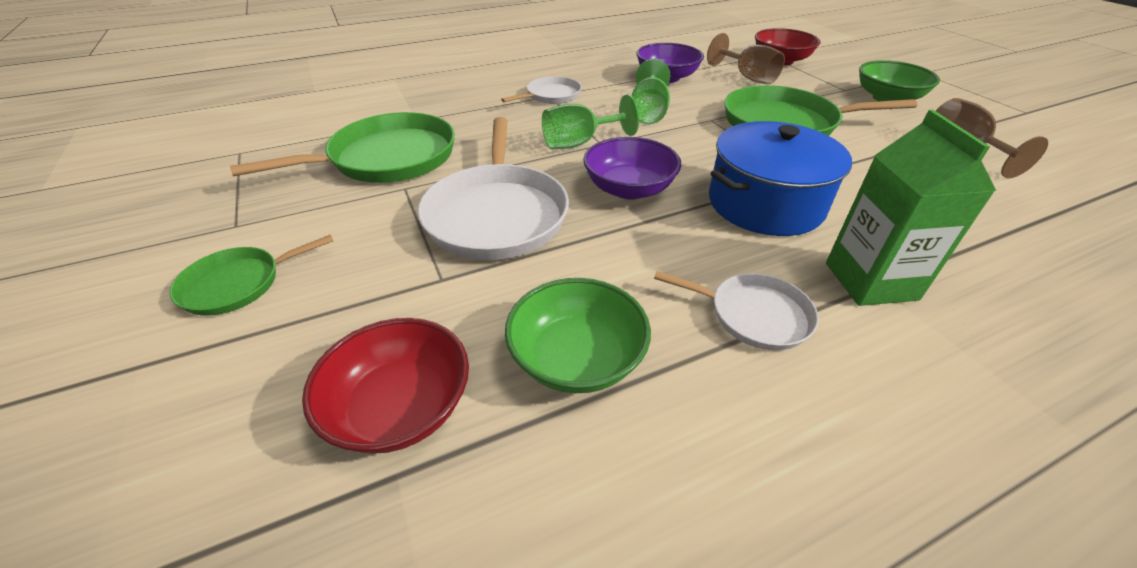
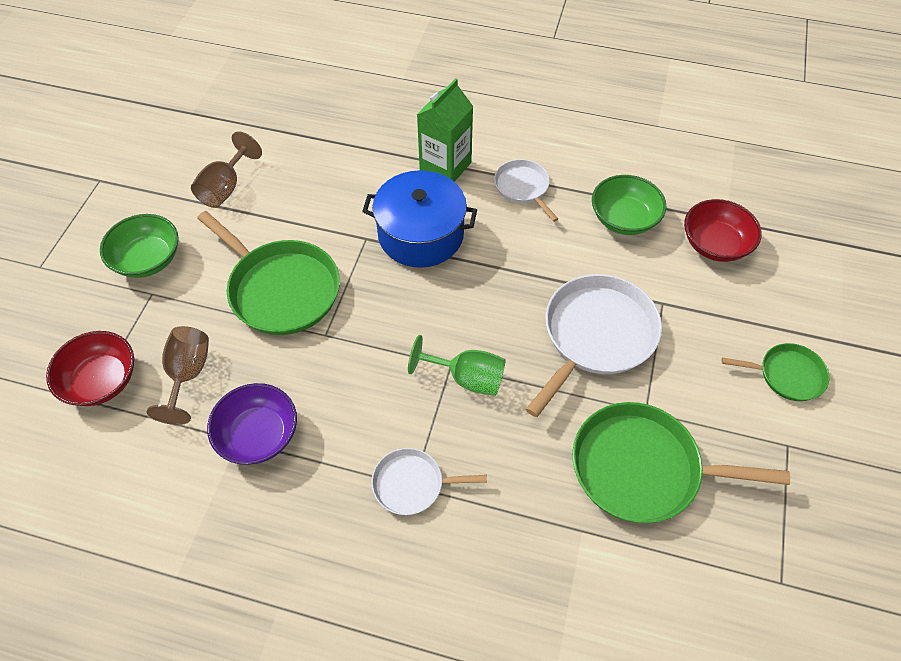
camera: 140 degrees left, 15 degrees up
purple bowl [583,137,681,200] -> none
green goblet [632,59,670,124] -> none

